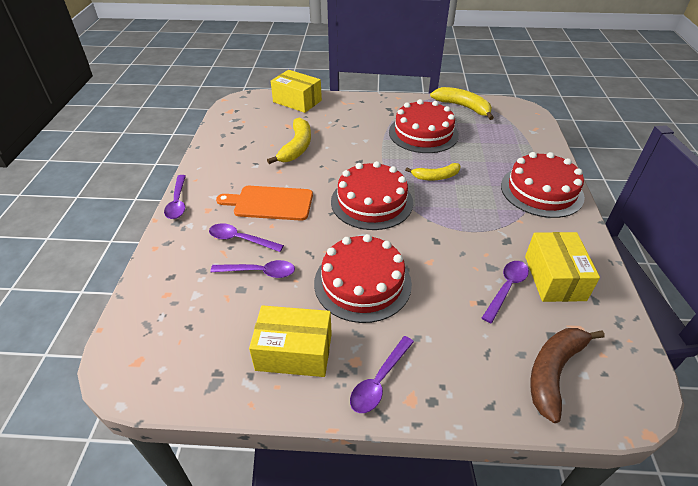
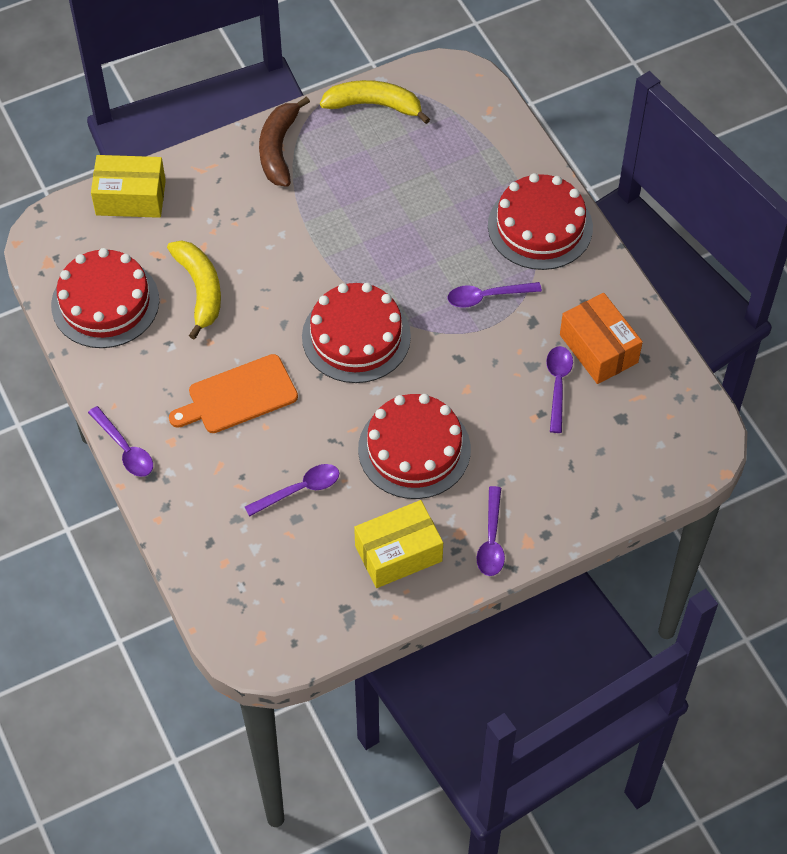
camera: 30 degrees left, 15 degrees up
purple spoon [209,223,284,252] -> purple spoon moved to [448,282,542,308]
red cake [389,99,459,153] -> red cake moved to [51,248,159,348]
yellow banana [405,163,461,180] -> none
yellow box [525,232,600,302] -> orange box [560,293,643,384]
brown banana [530,328,605,423] -> brown banana moved to [259,96,310,187]

